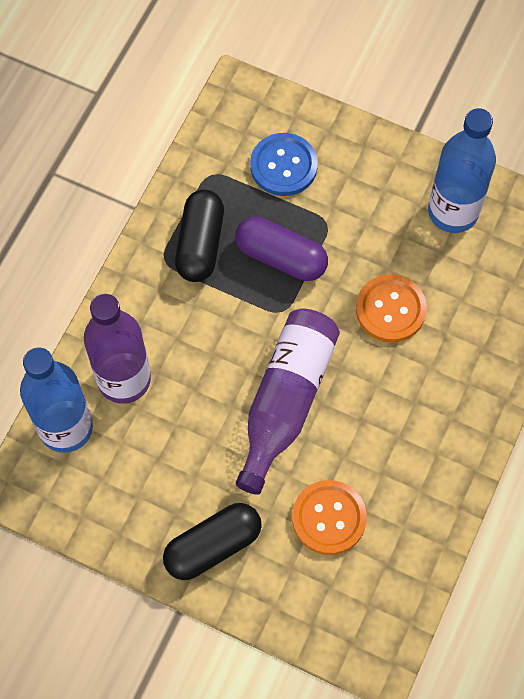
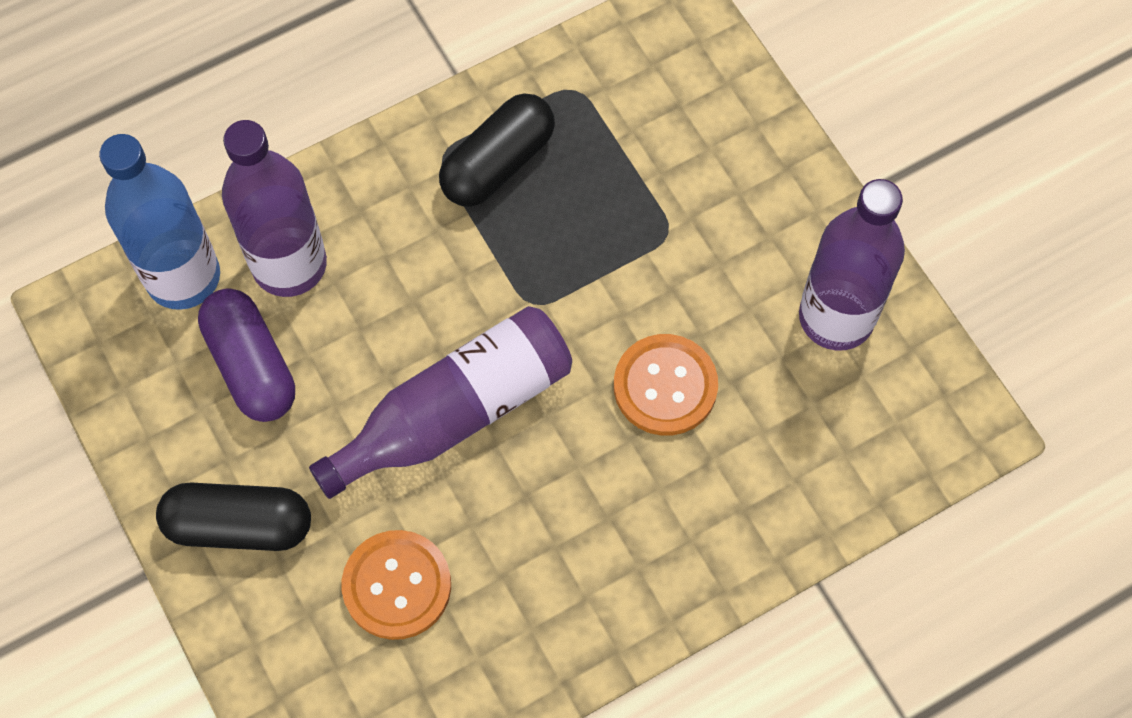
camera: 35 degrees right, 0 degrees up
purple capsule [235,217,328,281] -> purple capsule moved to [198,288,295,422]
blue button [250,133,318,196] -> none
blue bottle [428,108,496,233] -> purple bottle [799,179,905,350]

